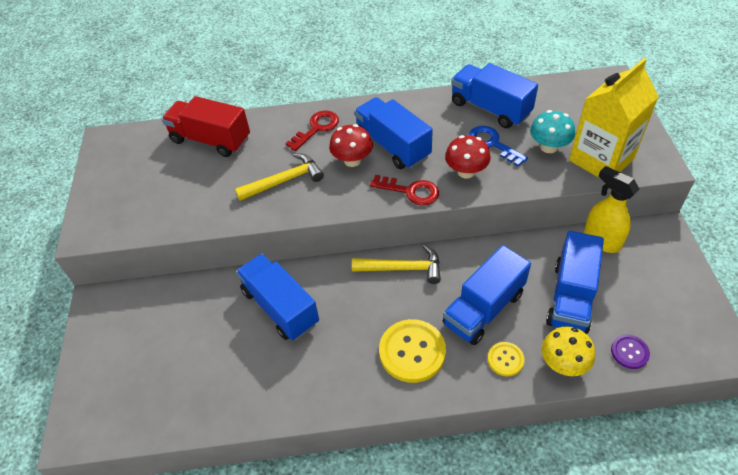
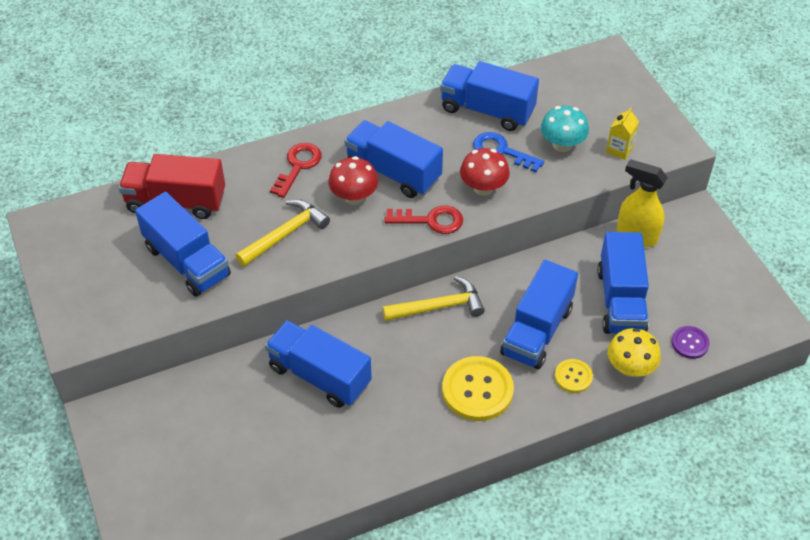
camera: 20 degrees left, 0 degrees up
yellow carton [569,58,659,179] -> yellow carton [606,107,639,160], size x0.42
none -> blue truck [135,192,231,297]

